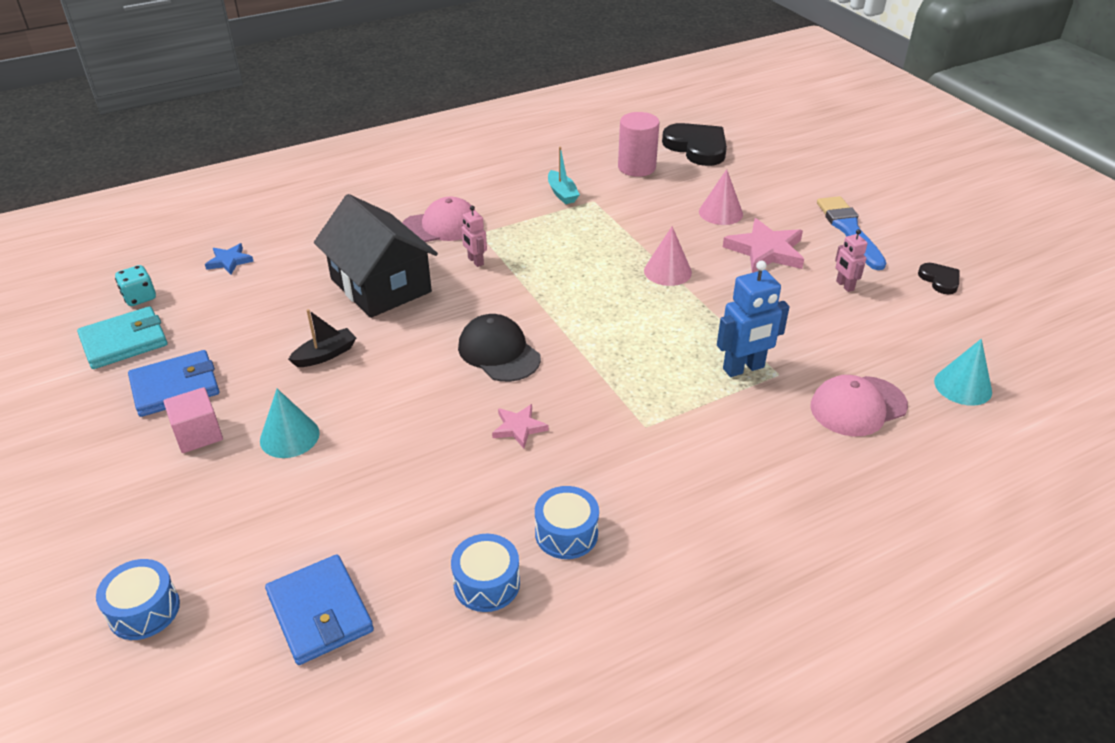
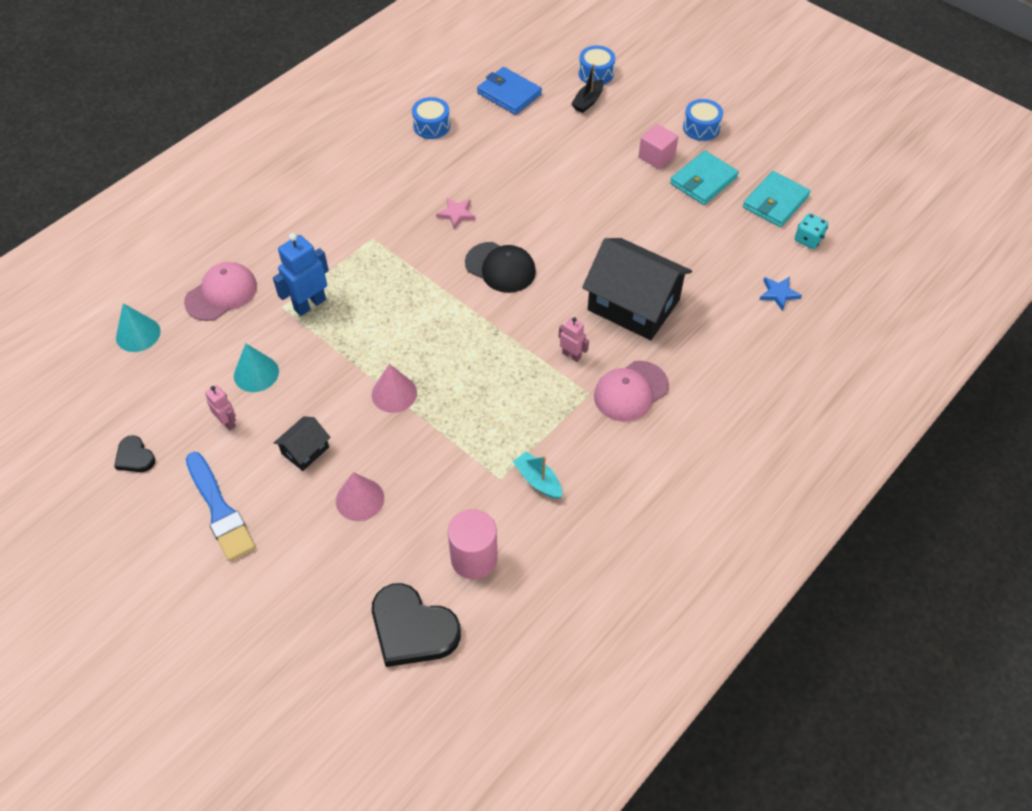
camera: 160 degrees right, 15 degrees up
blue wallet [128,350,219,417] -> turquoise wallet [670,151,739,205]
turquoise cone [260,389,320,458] -> turquoise cone moved to [234,343,279,392]
black boat [288,309,356,367] -> black boat moved to [571,64,604,113]
blue drum [535,486,599,559] -> blue drum moved to [683,99,723,141]
pink star [723,218,804,273] -> black house [274,416,331,471]

